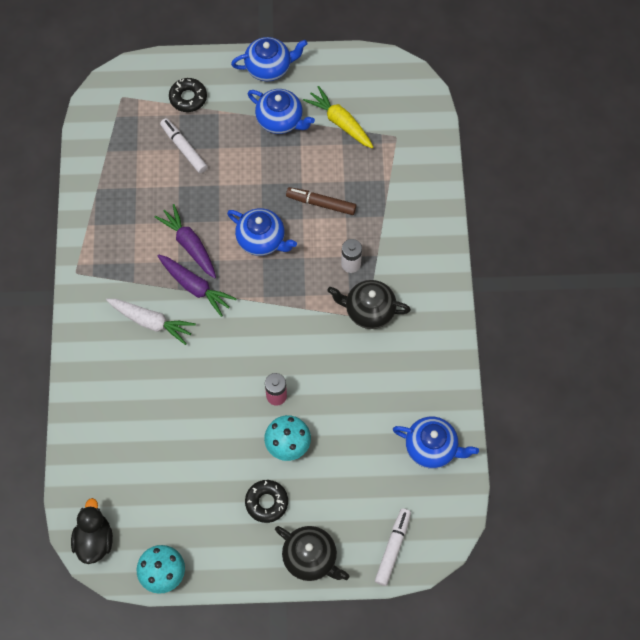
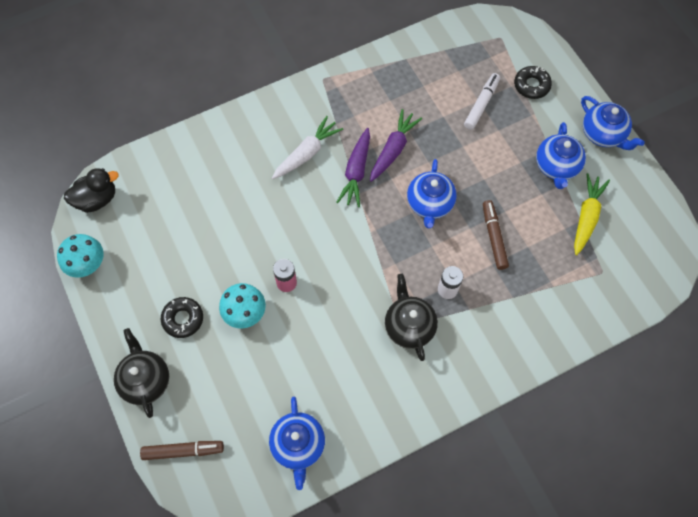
camera: 65 degrees right, 0 degrees up
white carrot [106,299,196,345] -> white carrot turned 135 degrees counterclockwise [272,116,343,179]
black teapot [275,526,349,581] -> black teapot turned 150 degrees clockwise [114,328,169,418]
white marker [375,508,411,586] -> brown marker [140,441,224,460]

